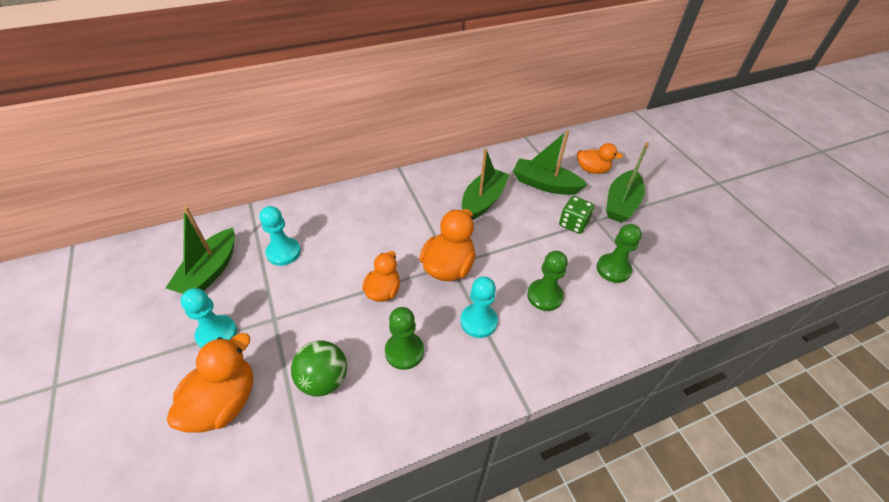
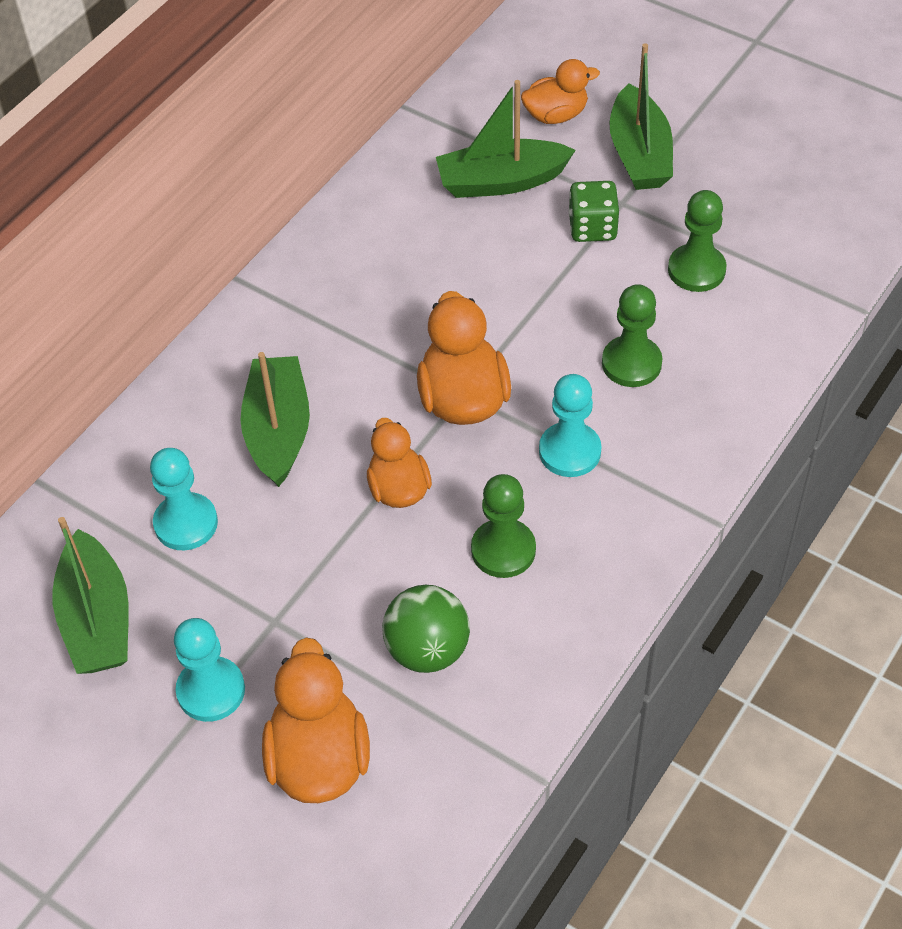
camera: 30 degrees left, 5 degrees up
green boat [462,149,509,220] -> green boat moved to [240,352,310,487]

